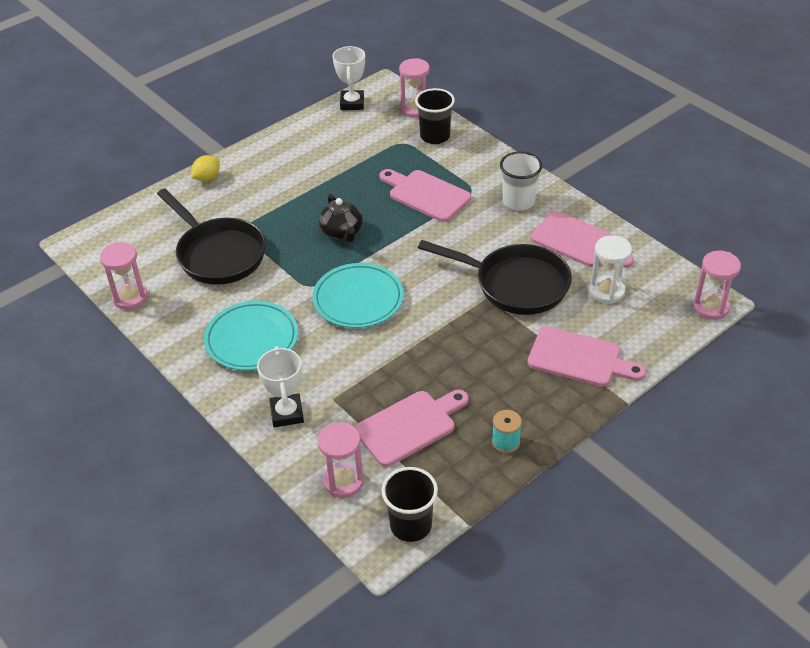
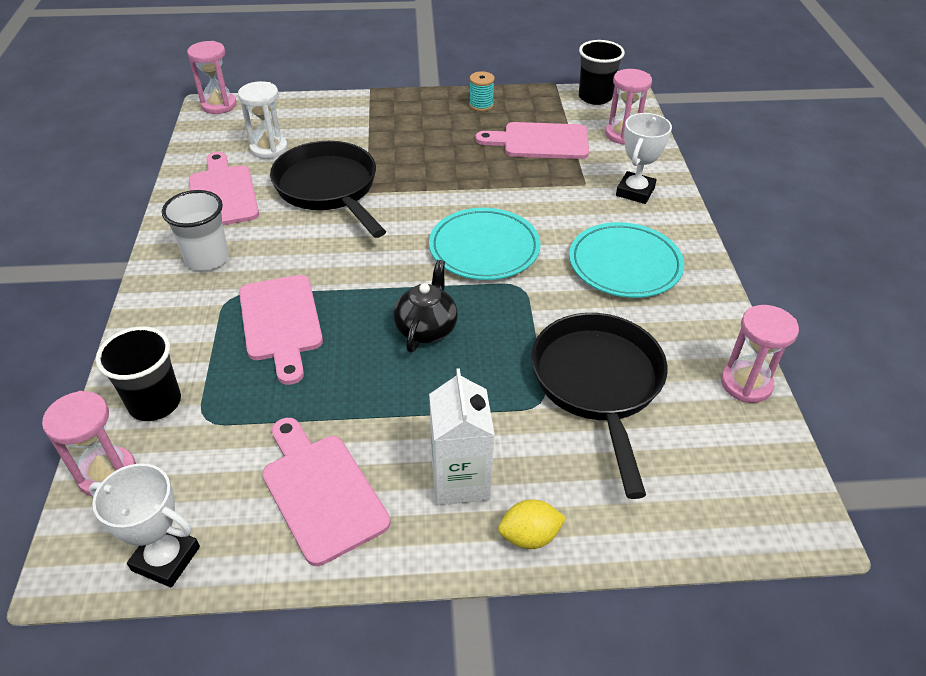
camera: 145 degrees left, 0 degrees up
white trophy [332,46,365,110] -> white trophy turned 75 degrees clockwise [89,463,200,587]
pink cutting board [528,326,646,387] -> pink cutting board moved to [262,418,391,566]
none -> white carton [429,368,494,505]

